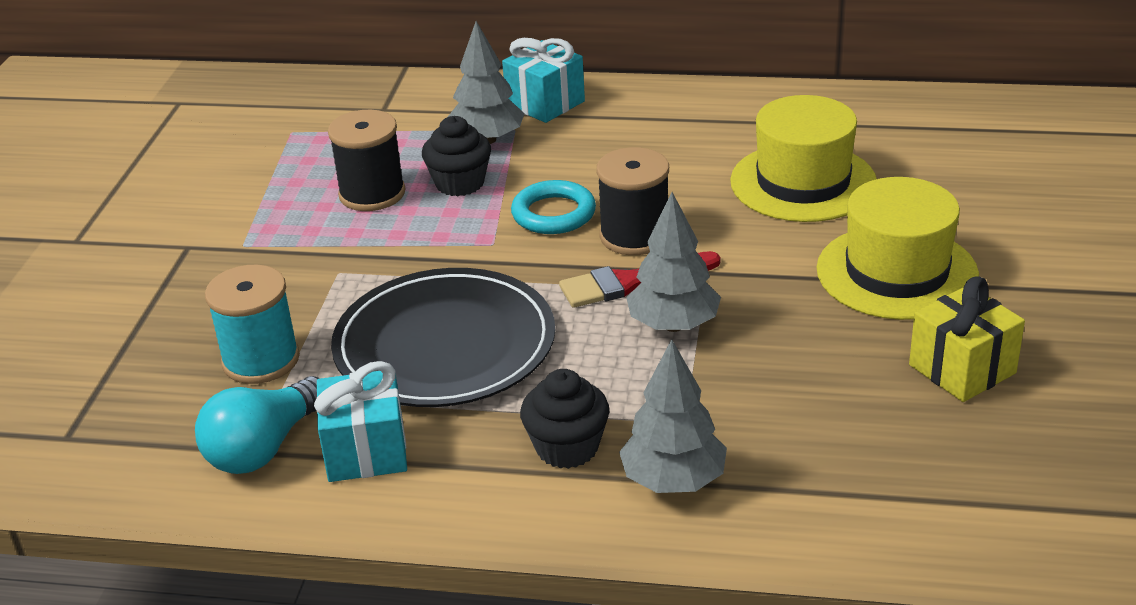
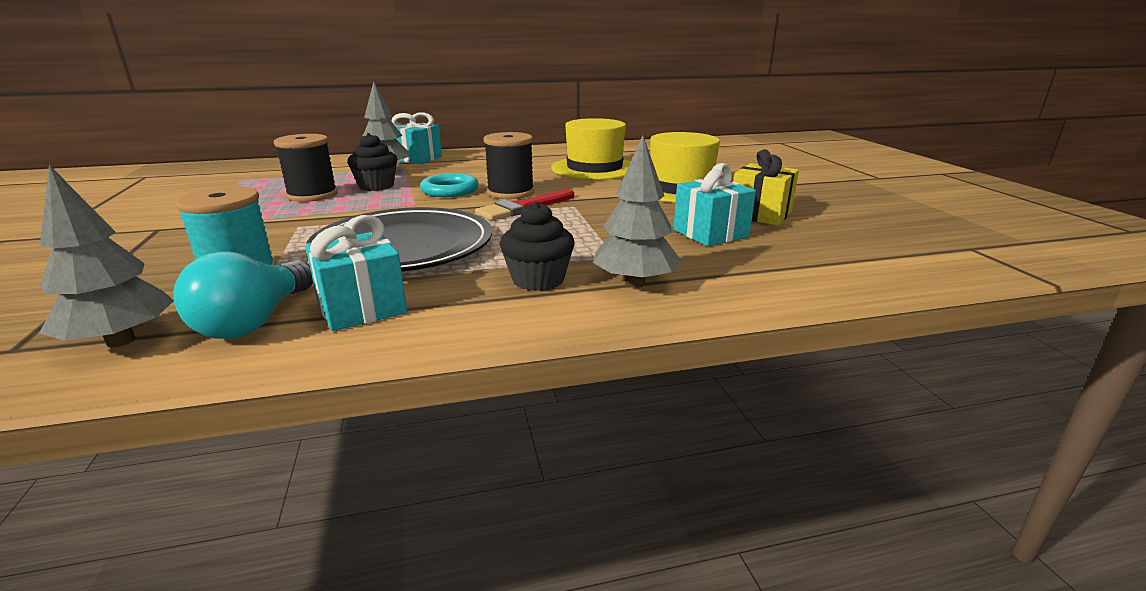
camera: 25 degrees left, 10 degrees down
grey tree [626,192,721,332] -> grey tree moved to [39,165,174,347]
none -> turquoise gift [673,163,756,246]

